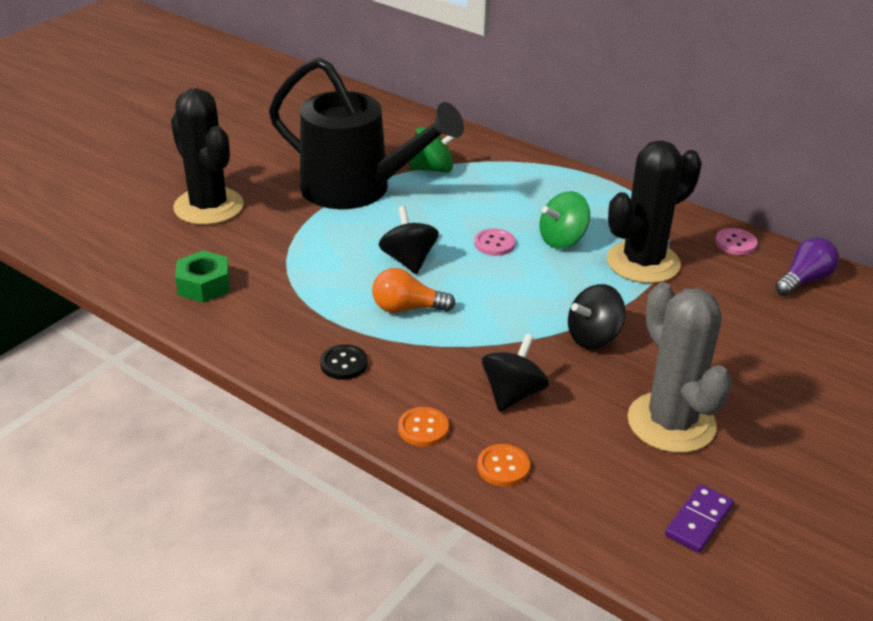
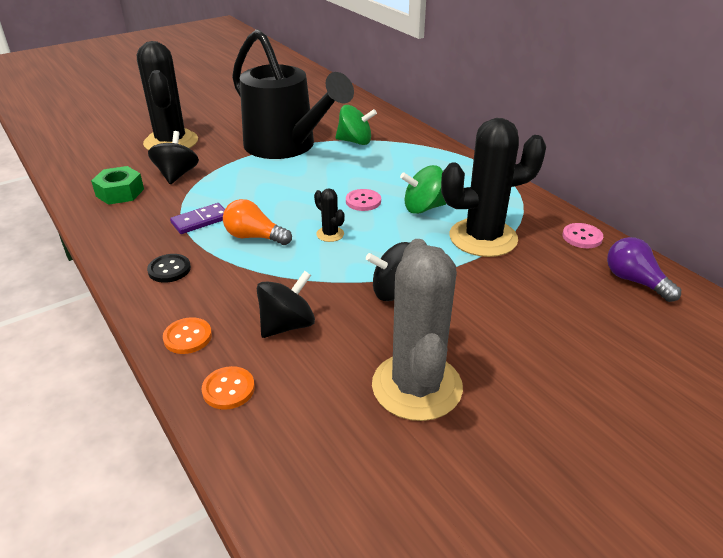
camera: 20 degrees right, 0 degrees up
black spinning top [379,206,439,274] -> black spinning top moved to [148,131,199,184]
purple domino [665,484,734,553] -> purple domino moved to [170,203,225,234]
purple light bulb [775,237,839,296] -> purple light bulb turned 105 degrees counterclockwise [607,237,681,302]
none -> black cactus [314,189,345,242]

